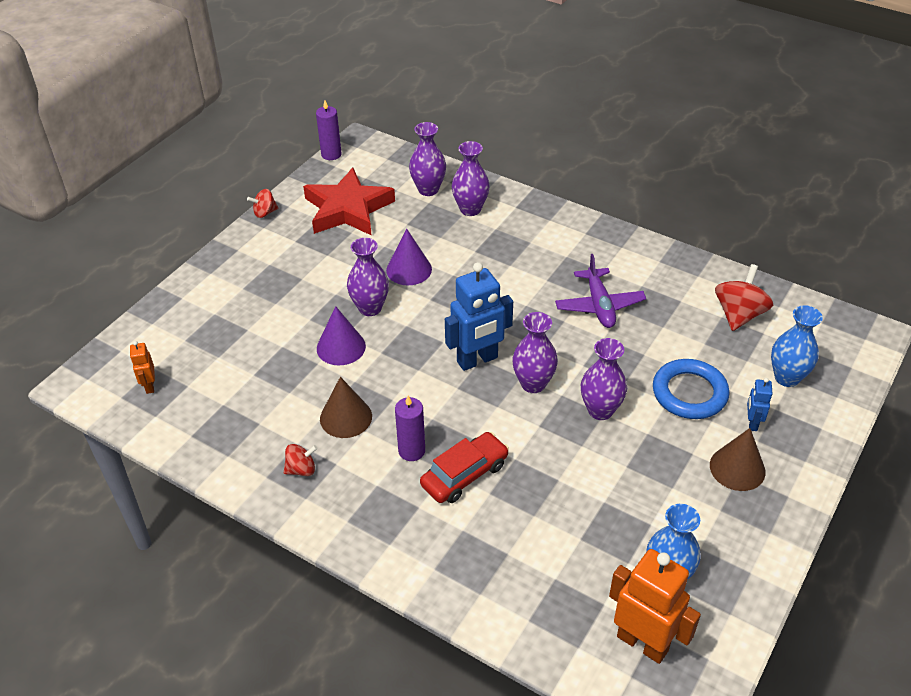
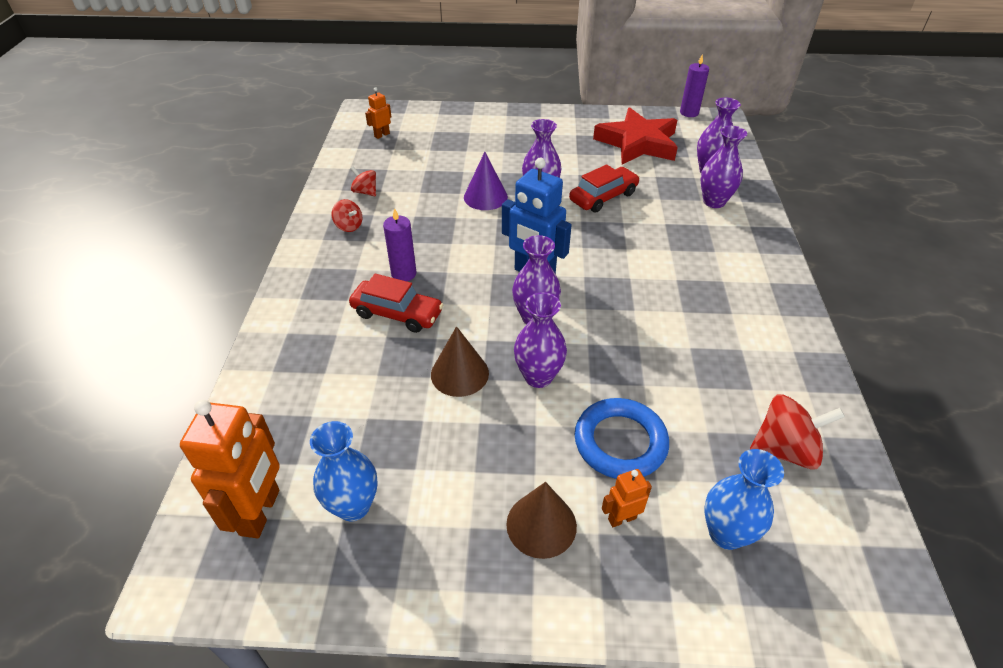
camera: 60 degrees right, 0 degrees up
red spinning top [247,189,278,218] -> red spinning top moved to [350,166,376,196]
brown cone [320,377,372,438] -> brown cone moved to [431,326,489,397]
purple cone [386,229,432,285] -> red car [569,164,640,213]
purple plane [555,254,646,328] -> none
blue robot [747,378,773,431] -> orange robot [602,469,652,527]

